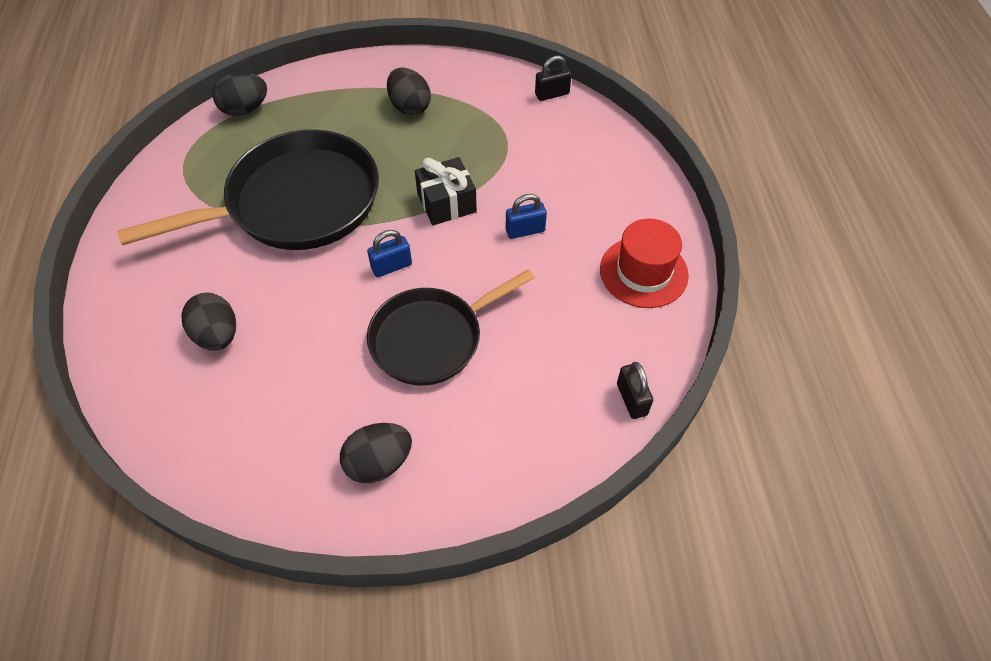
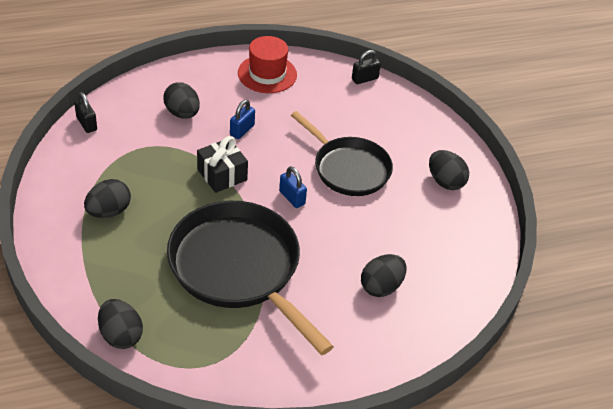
camera: 105 degrees left, 10 degrees down
blue padlock [506,194,547,239] -> blue padlock turned 60 degrees clockwise [230,100,255,139]
none -> black egg [163,82,200,119]

